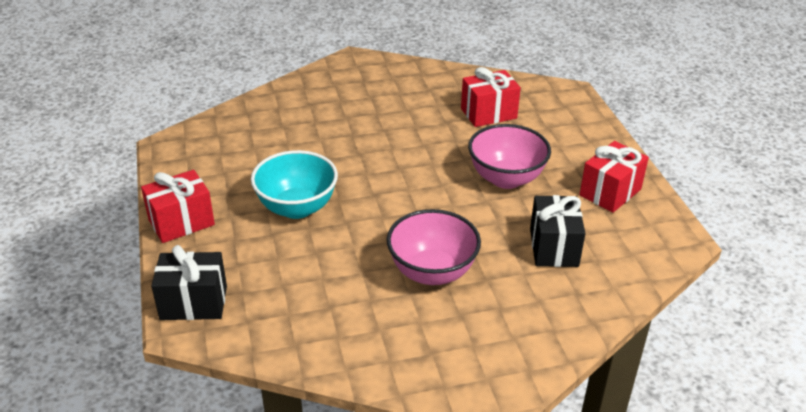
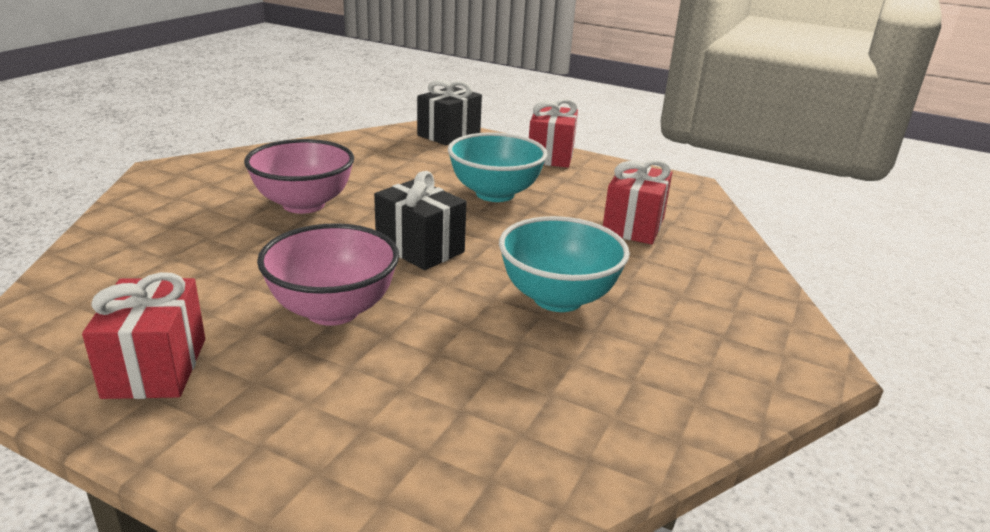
camera: 130 degrees right, 10 degrees down
red gift [461,67,521,127] -> red gift moved to [603,160,672,244]
black gift [530,195,586,267] -> black gift moved to [374,171,467,270]
none -> turquoise bowl [499,216,630,312]

